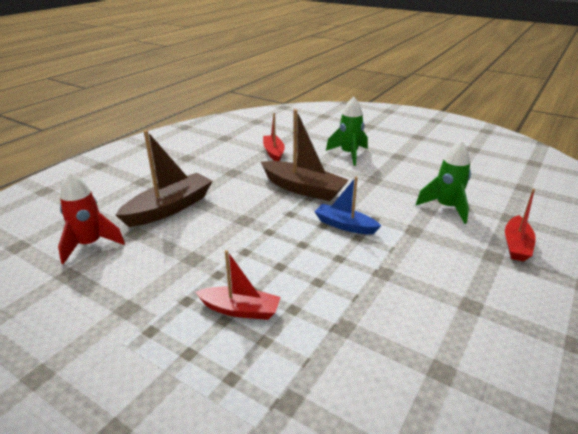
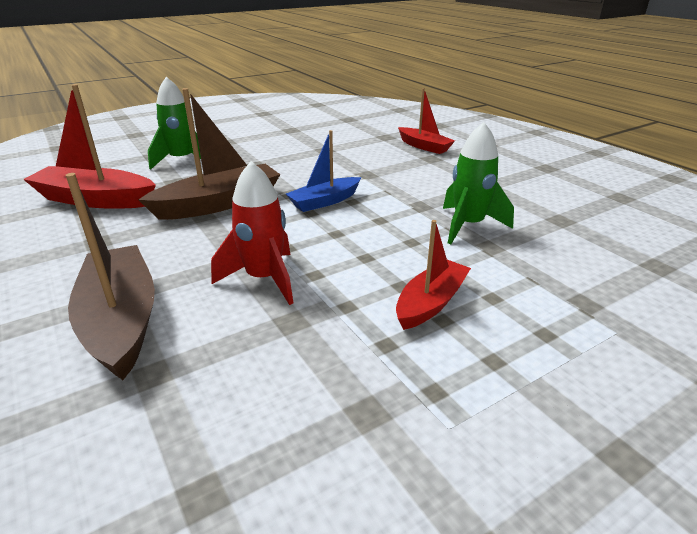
camera: 65 degrees left, 0 degrees up
red rocket [58,172,125,264] -> red rocket moved to [211,161,293,305]
red boat [263,113,285,161] -> red boat [23,84,156,209], size x1.60
green rocket [416,140,471,224] -> green rocket moved to [443,122,514,244]

